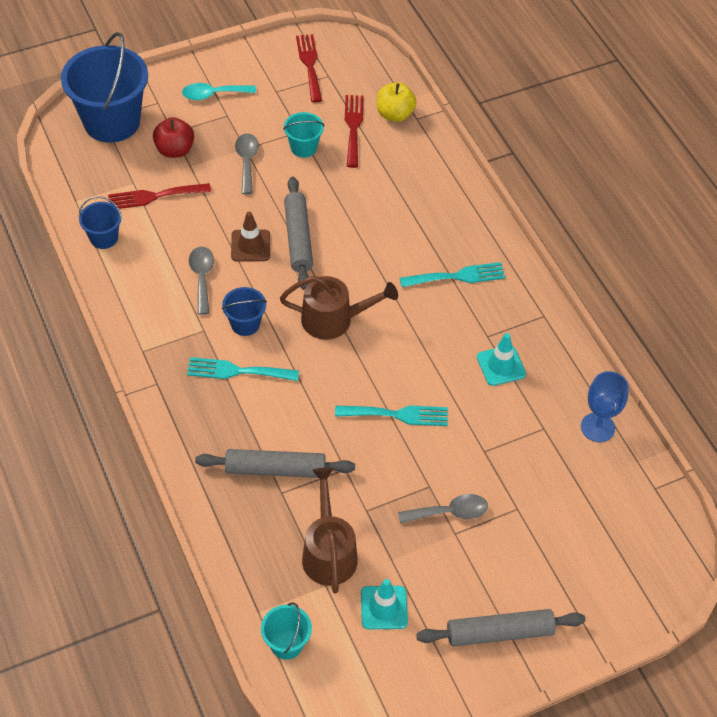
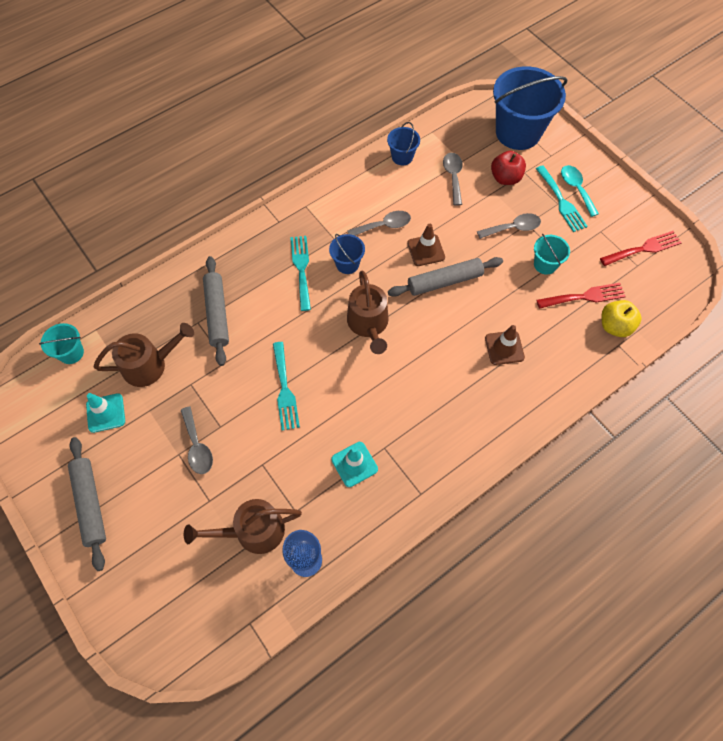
camera: 80 degrees right, 10 degrees up
red fork [108,183,211,209] -> grey spoon [443,153,463,206]
turquoise fork [400,262,505,287] -> turquoise fork moved to [536,165,588,232]
none -> brown watering can [184,499,302,554]
none -> brown traffic cone [485,325,525,365]

